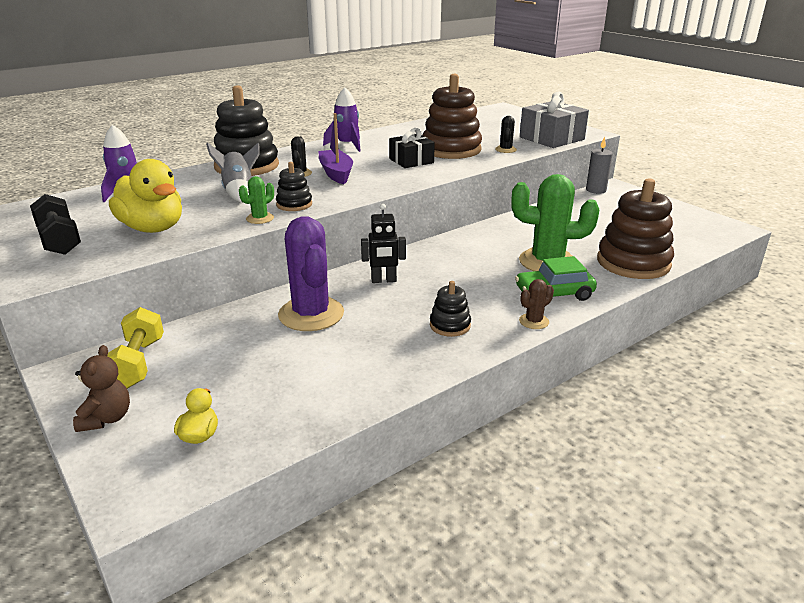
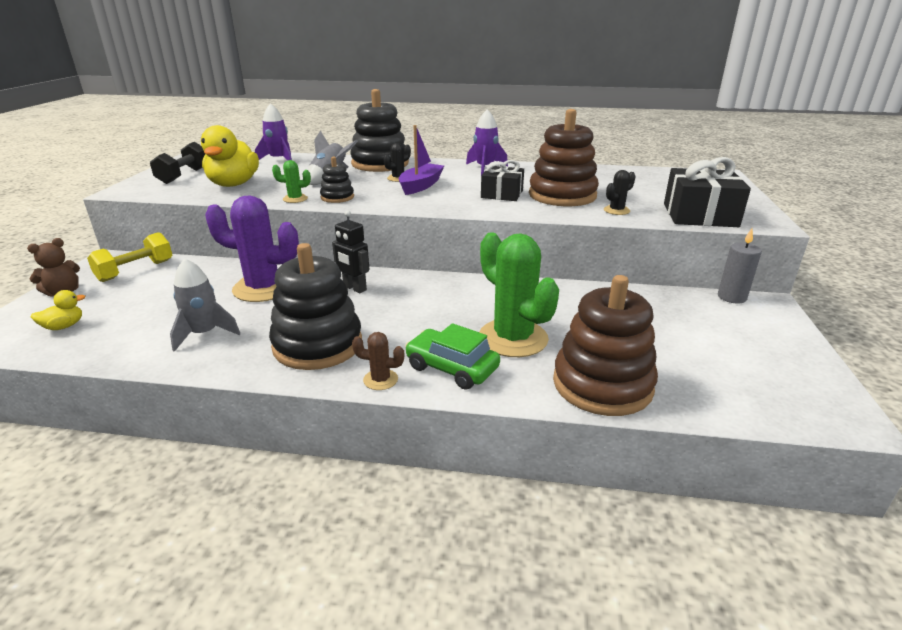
camera: 45 degrees right, 0 degrees up
purple cactus [278,216,344,331] -> purple cactus turned 75 degrees clockwise [205,195,299,302]
black stacking toy [430,281,471,337] -> black stacking toy [269,243,362,370], size x2.05
grey gift [520,91,589,148] -> black gift [664,157,751,227]
none -> grey rocket [170,258,240,352]

